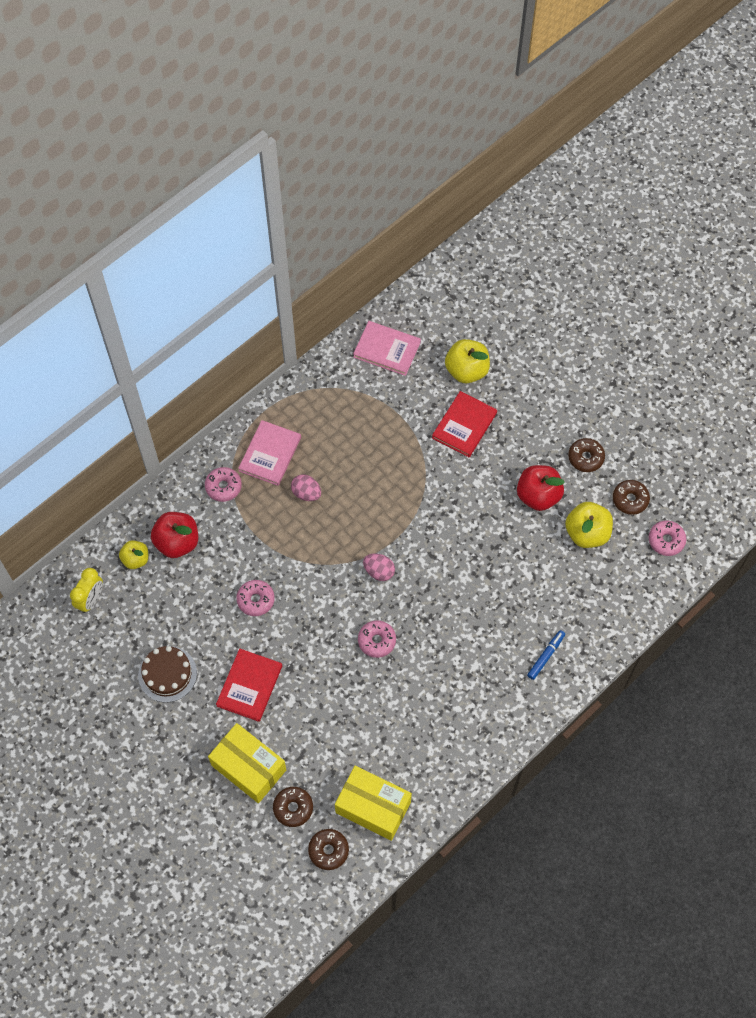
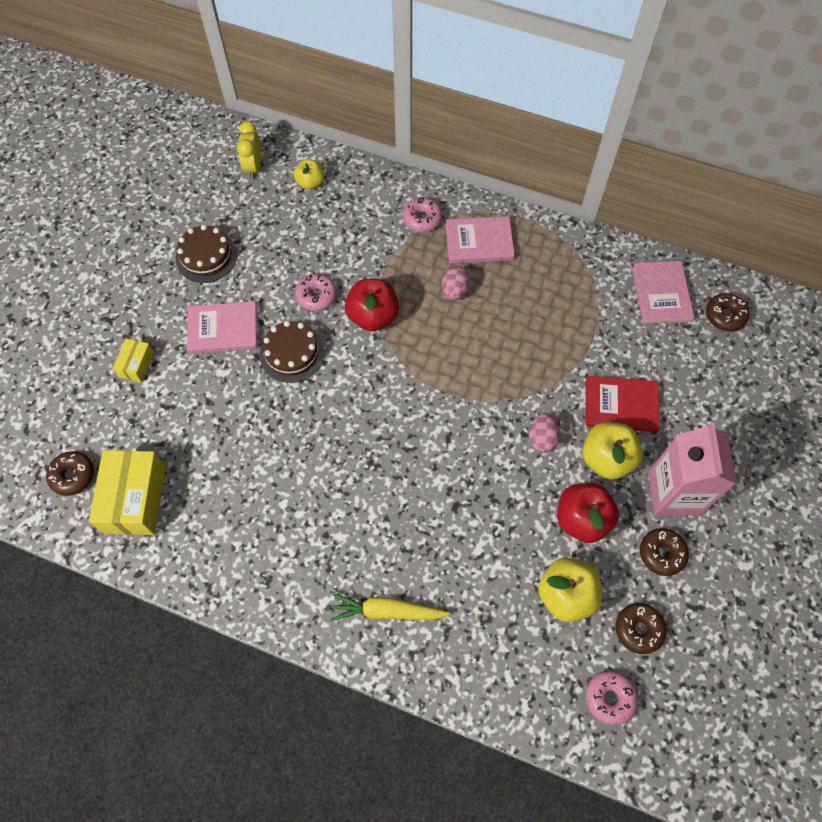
camera: 65 degrees right, 0 degrees up
yellow clock [70,568,103,613] -> yellow clock turned 90 degrees clockwise [237,121,261,179]
red apple [151,512,198,558] -> red apple moved to [345,279,399,331]
yellow box [208,723,286,803] -> yellow box [113,339,154,383], size x0.52
red book [216,648,282,722] -> pink book [187,301,258,354]
brown donut [273,787,313,827] -> brown donut moved to [706,293,750,332]
pink donut [358,620,396,658] -> none
pink egg [363,554,395,581] -> pink egg moved to [529,413,560,453]
yellow apple [445,339,490,383] -> yellow apple moved to [582,422,643,480]
blue marker [527,630,565,680] -> yellow carrot [330,593,450,621]
none -> brown cake [260,321,324,383]
none -> pink carton [648,423,736,516]

